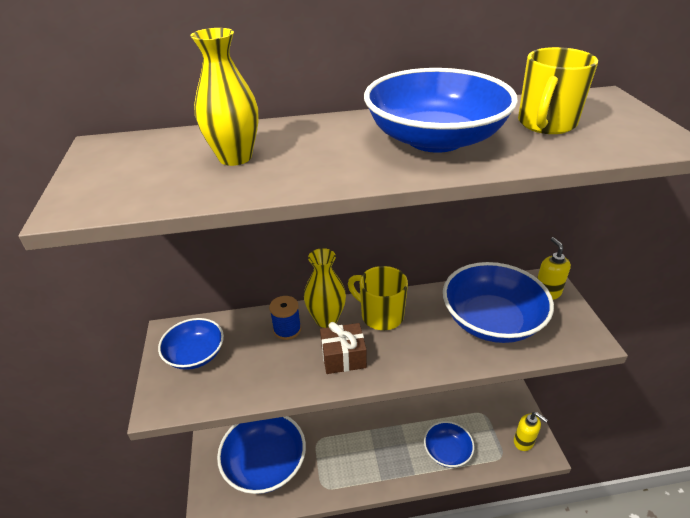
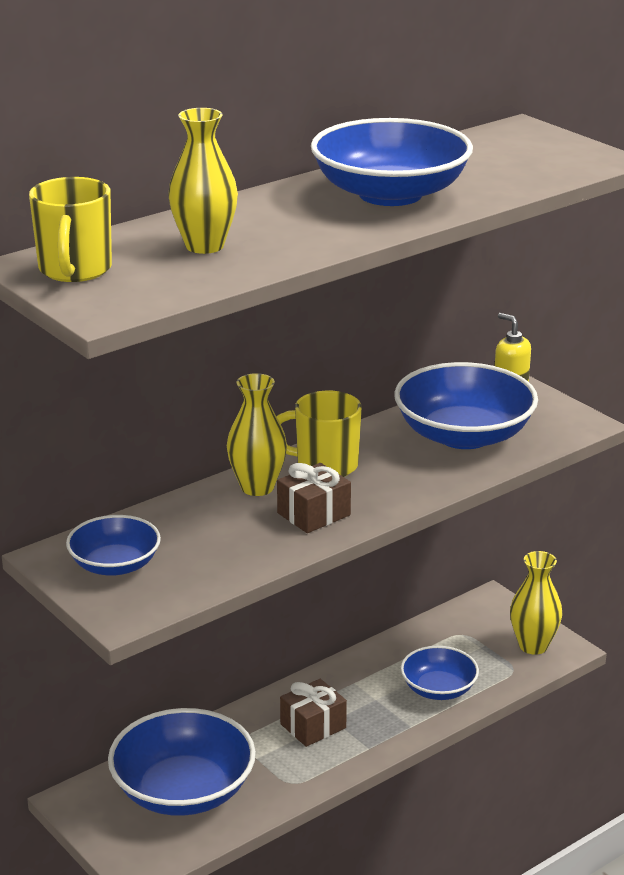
camera: 30 degrees left, 10 degrees down
blue spool [269,296,301,340] -> none
yellow soap dispenser [514,412,548,451] -> yellow vase [510,551,562,655]
yellow mug [518,47,598,134] -> yellow mug moved to [29,177,112,282]
none -> brown gift [280,679,347,747]

